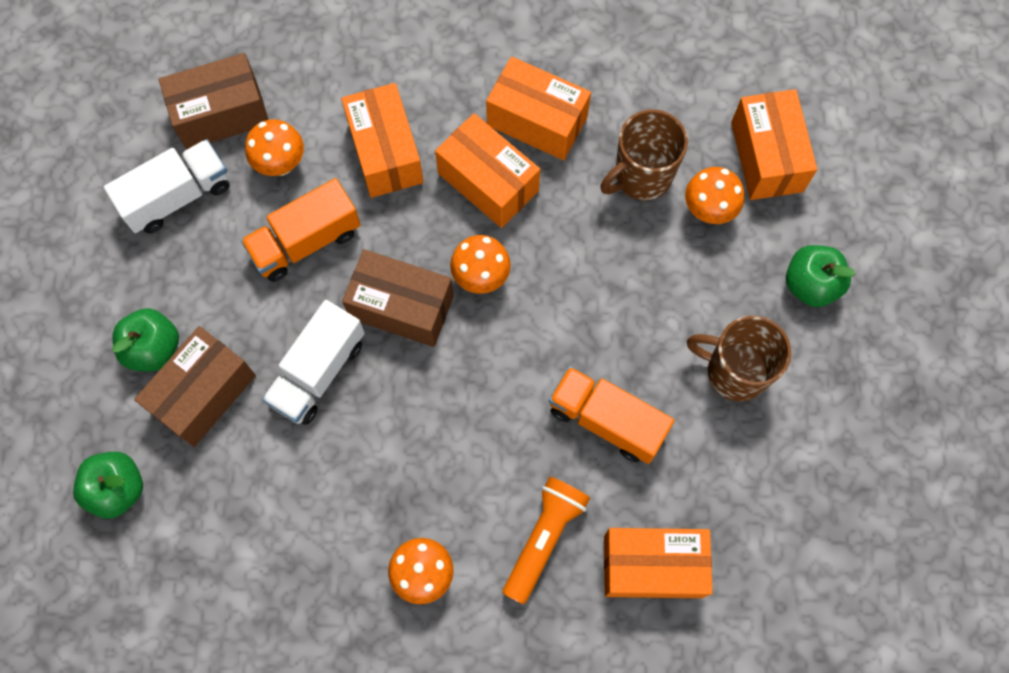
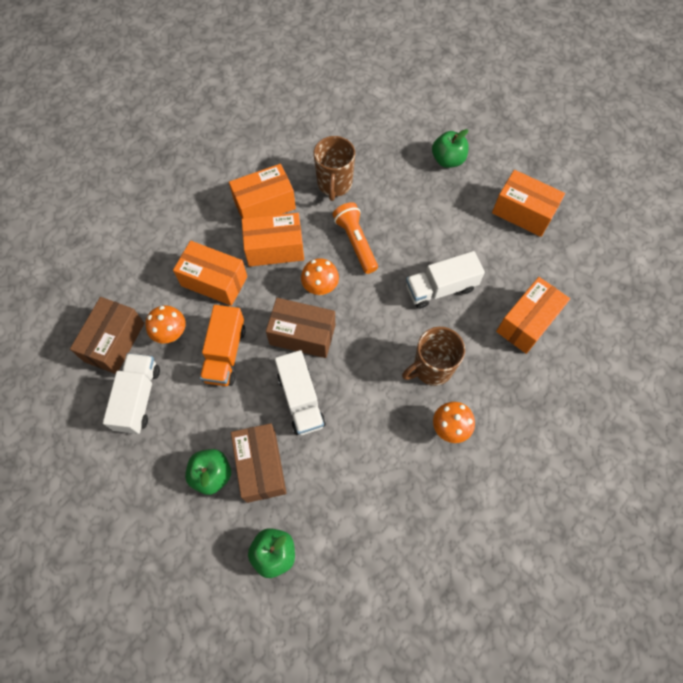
camera: 50 degrees left, 5 degrees down
brown box [342,249,454,347] -> brown box turned 45 degrees clockwise [266,298,335,358]
orange flashlight [503,477,590,604] -> orange flashlight moved to [332,202,378,274]
orange truck [549,366,674,464] -> white truck [406,251,485,309]
orange mushroom [685,167,744,224] -> none
brown mug [687,316,791,401] -> brown mug moved to [402,327,465,386]
orange box [731,89,817,200] -> orange box moved to [492,170,565,237]

